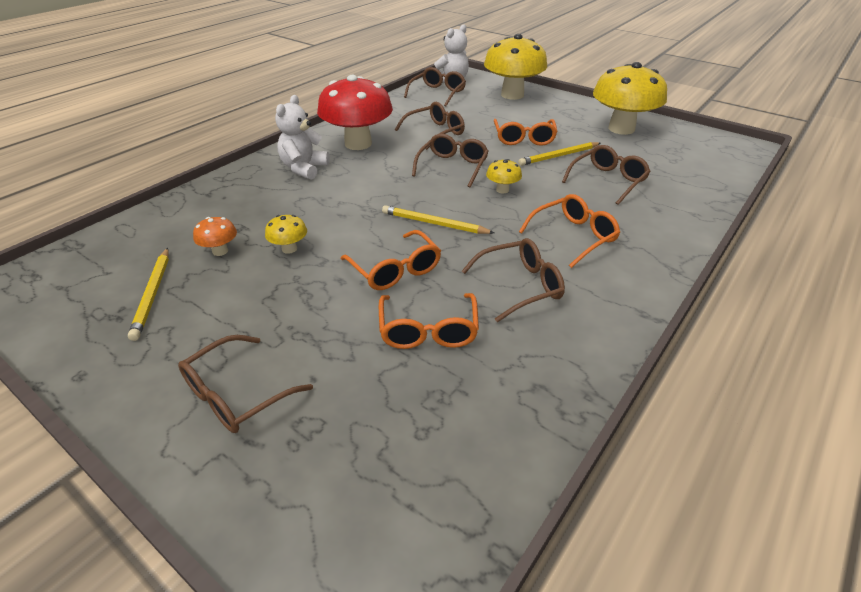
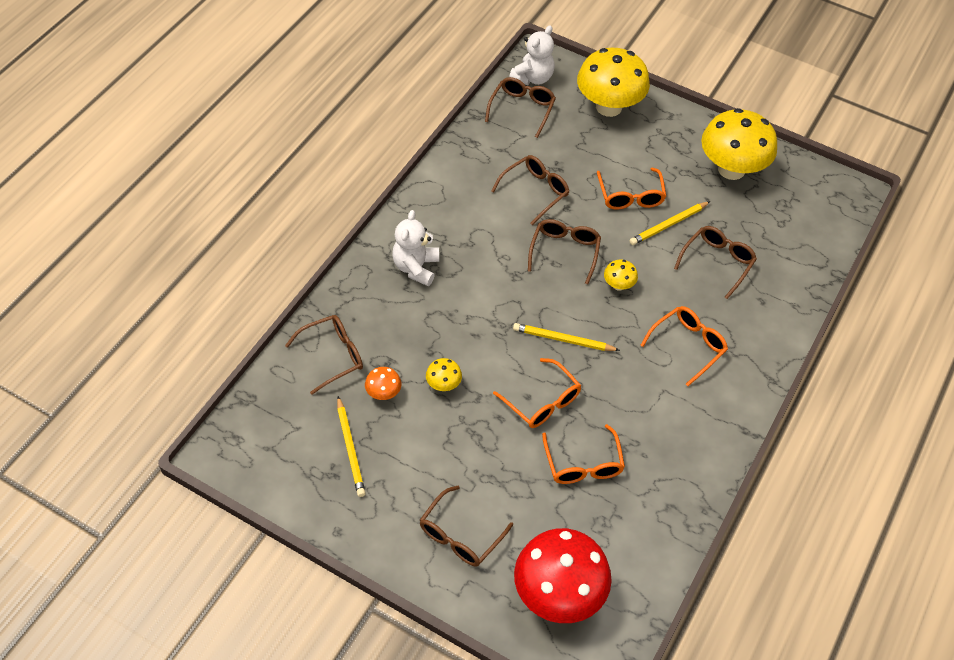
camera: 10 degrees left, 15 degrees up
red mushroom [317,75,393,150] -> red mushroom moved to [514,528,612,623]
brown glasses [462,238,565,322] -> brown glasses moved to [285,315,363,395]

